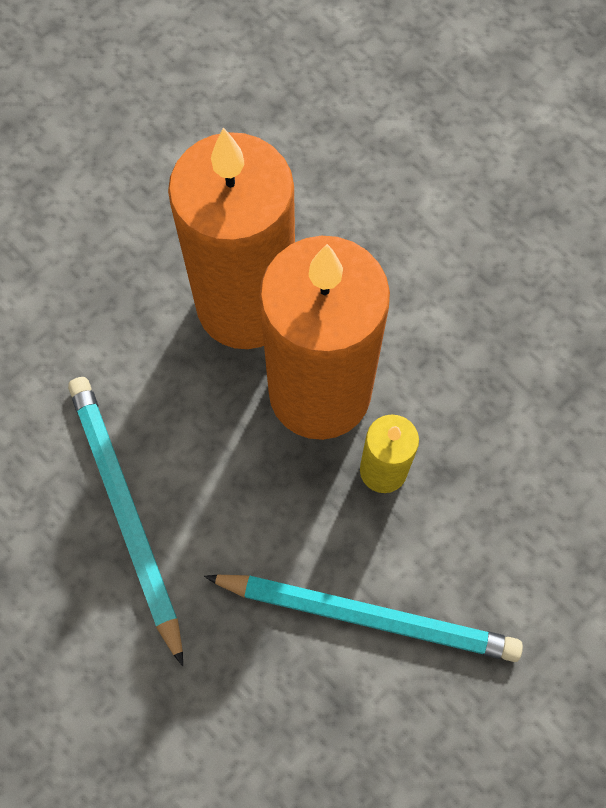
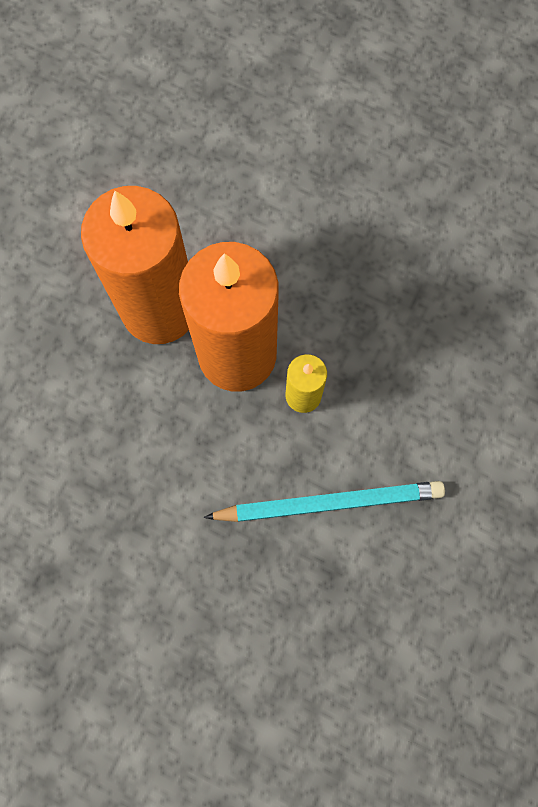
camera: 20 degrees left, 5 degrees up
turquoise pencil [68,377,183,666] -> none

